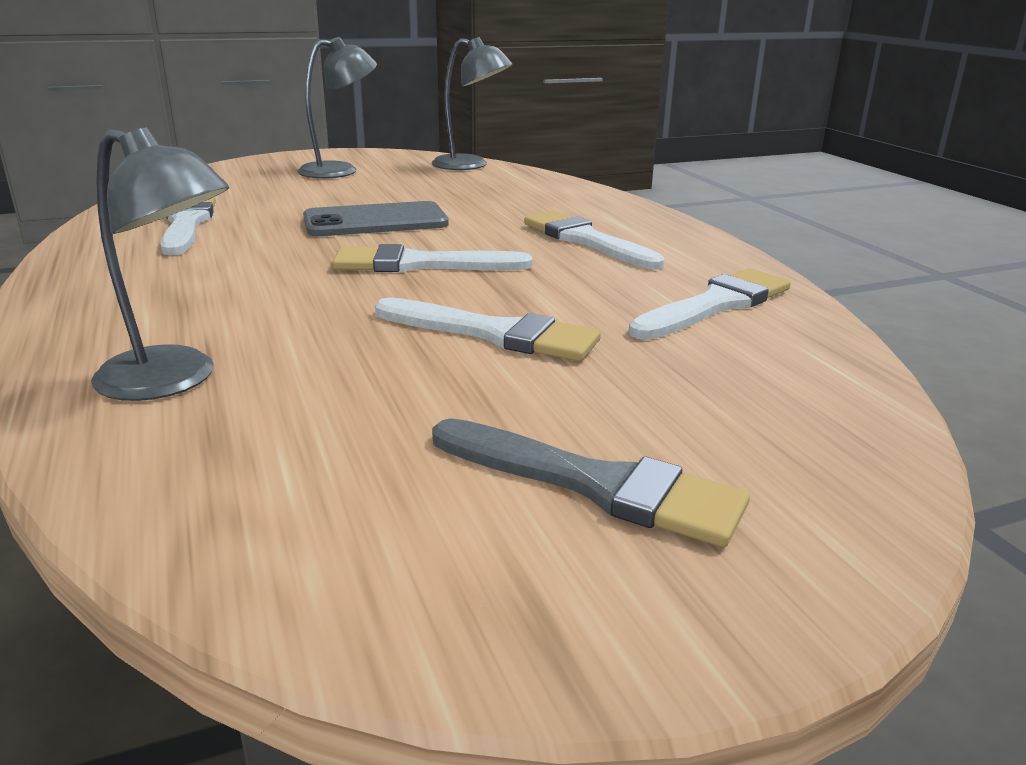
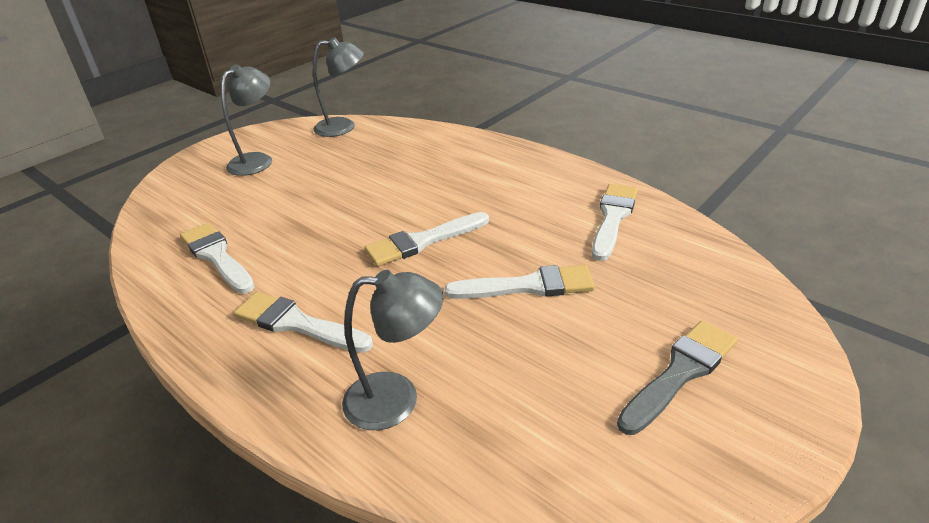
camera: 25 degrees left, 10 degrees up
grey phone [303,201,449,236] -> none
grey brush [432,418,750,547] -> grey brush turned 45 degrees counterclockwise [617,321,737,435]
white brush [524,211,665,270] -> white brush moved to [234,292,373,353]

